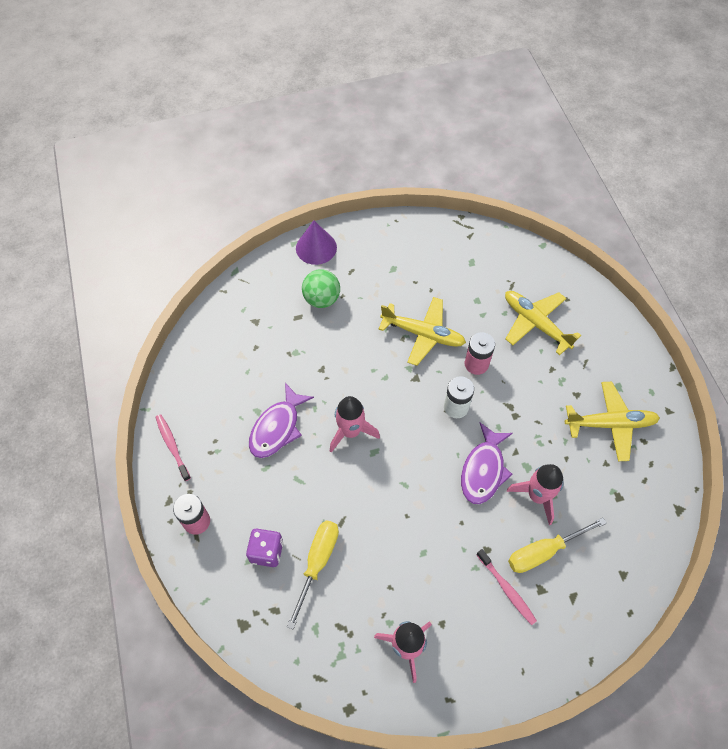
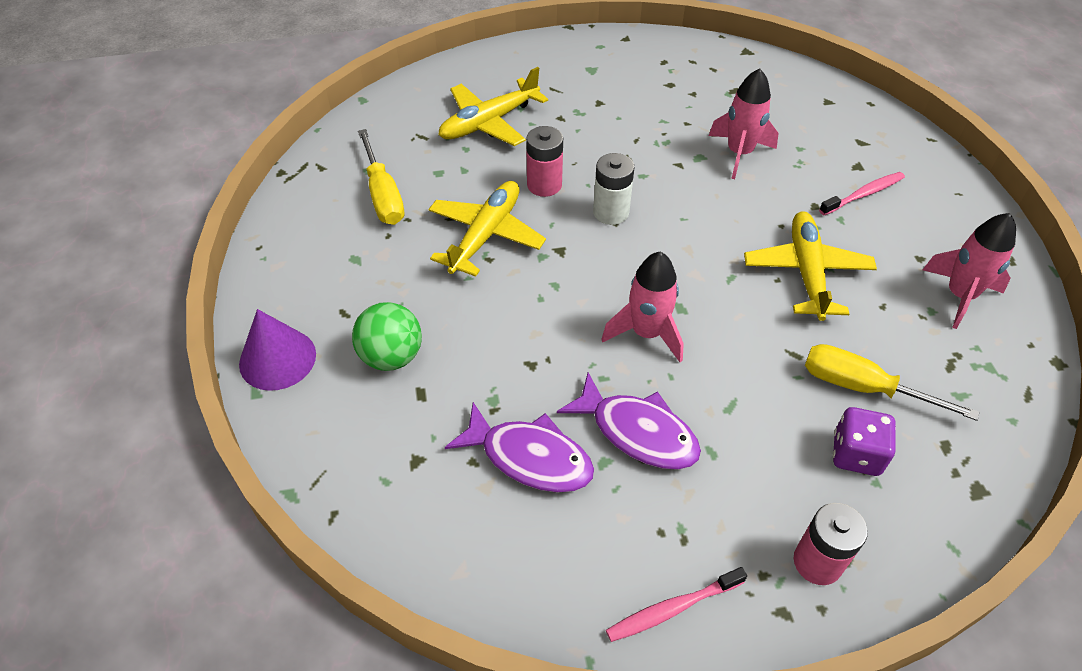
camera: 85 degrees left, 10 degrees down
purple fish [461,423,513,504] -> purple fish moved to [445,402,594,493]
yellow screwdriver [508,518,607,573] -> yellow screwdriver moved to [358,129,404,225]
yellow plane [565,382,660,461] -> yellow plane moved to [744,211,877,321]

